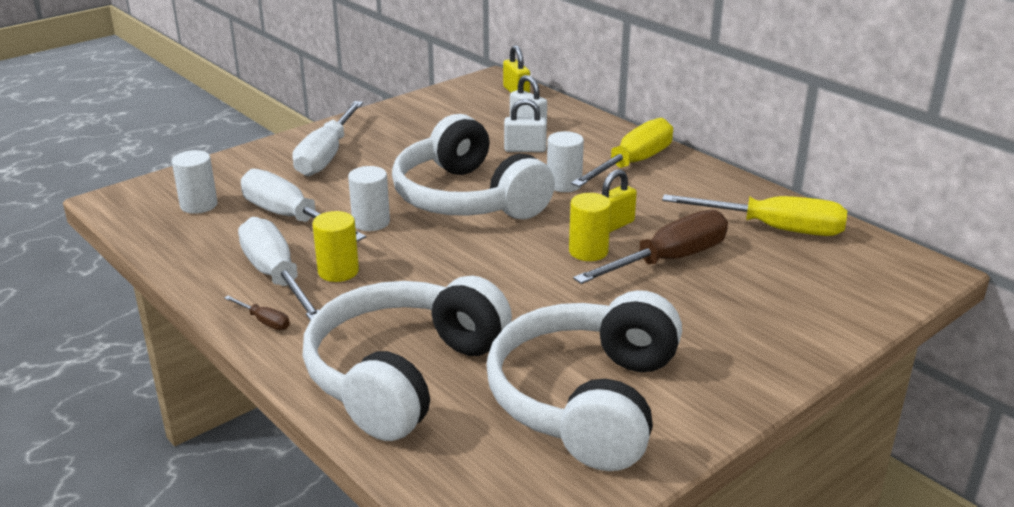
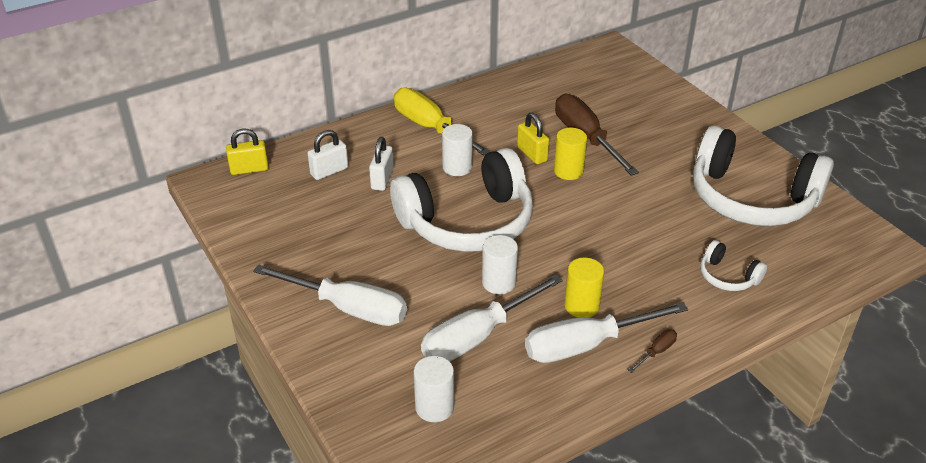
camera: 80 degrees left, 10 degrees up
white headphones [302,276,512,441] -> white headphones [700,240,767,291], size x0.43
yellow screwdriver [662,194,847,236] -> none

